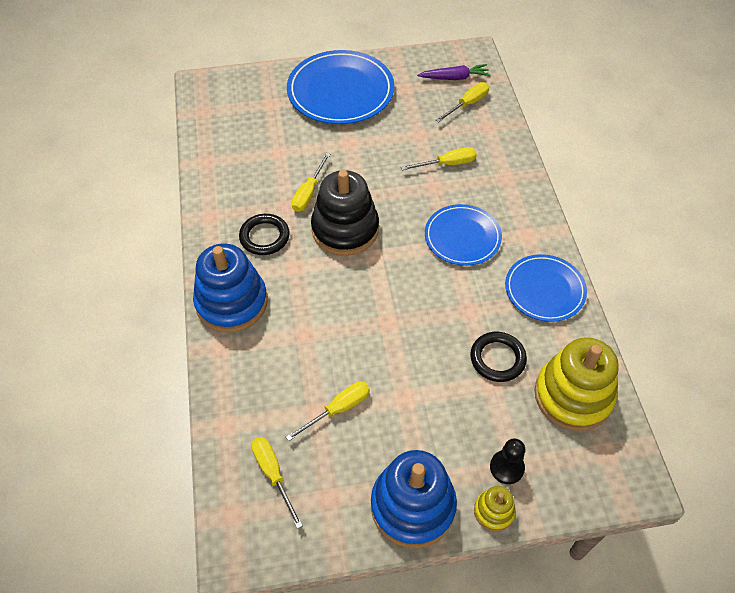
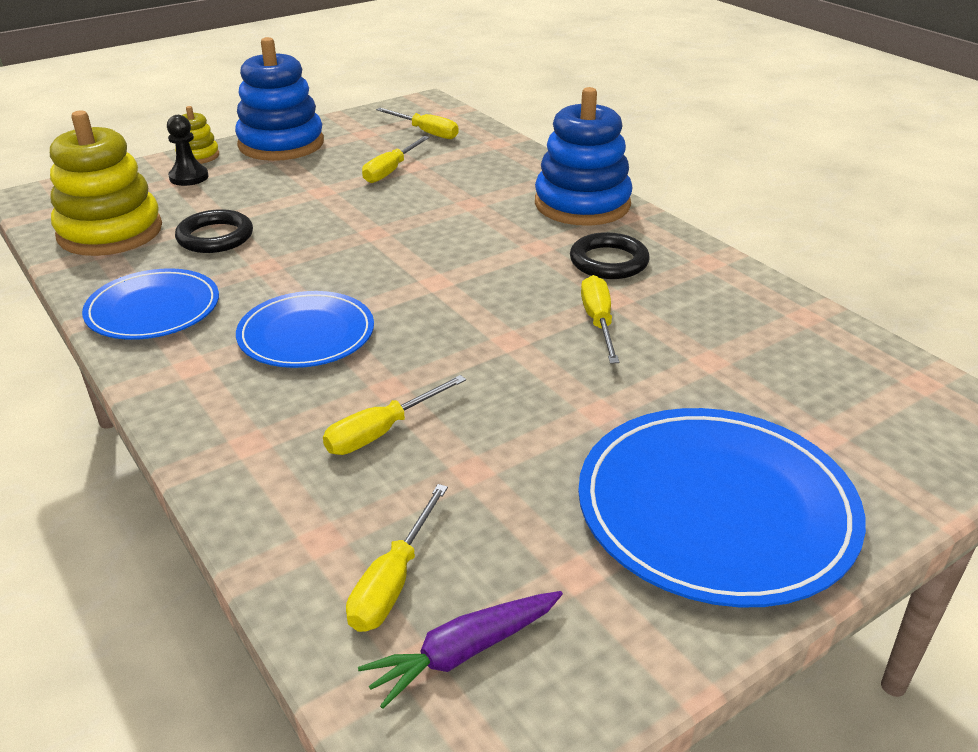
camera: 155 degrees right, 20 degrees down
black stacking toy [311,170,379,256] -> none

